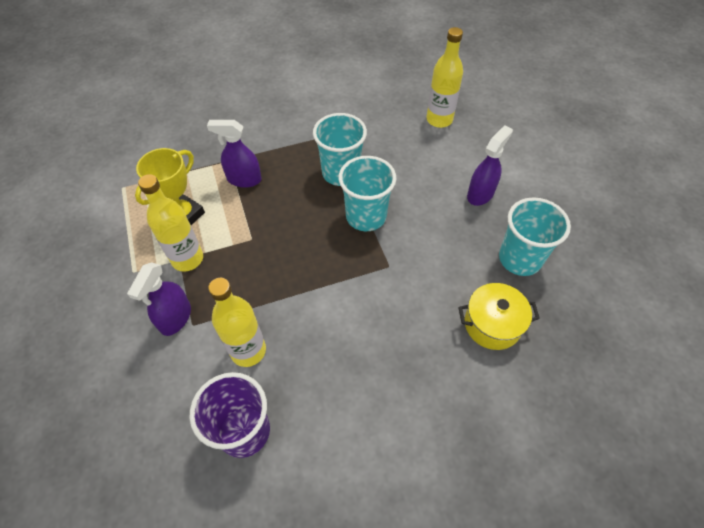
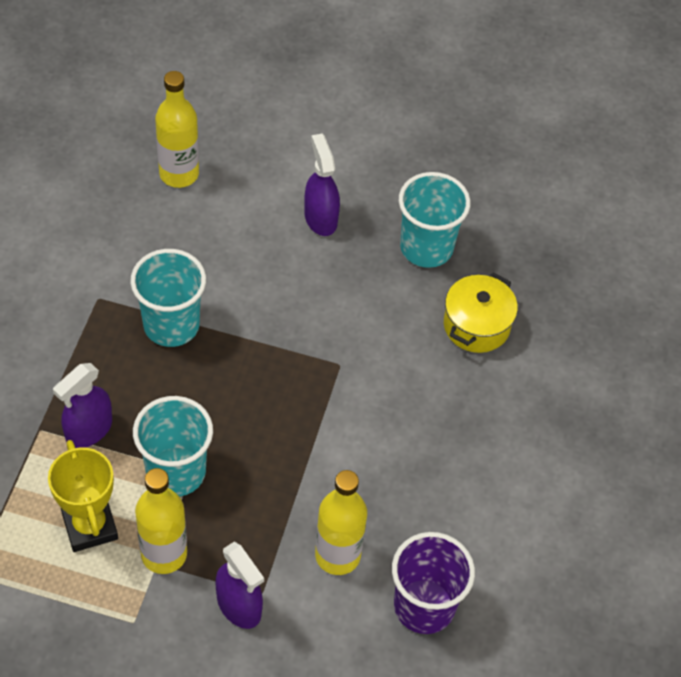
camera: 60 degrees left, 0 degrees up
turquoise cup [339,156,396,231] -> turquoise cup moved to [133,396,213,497]

